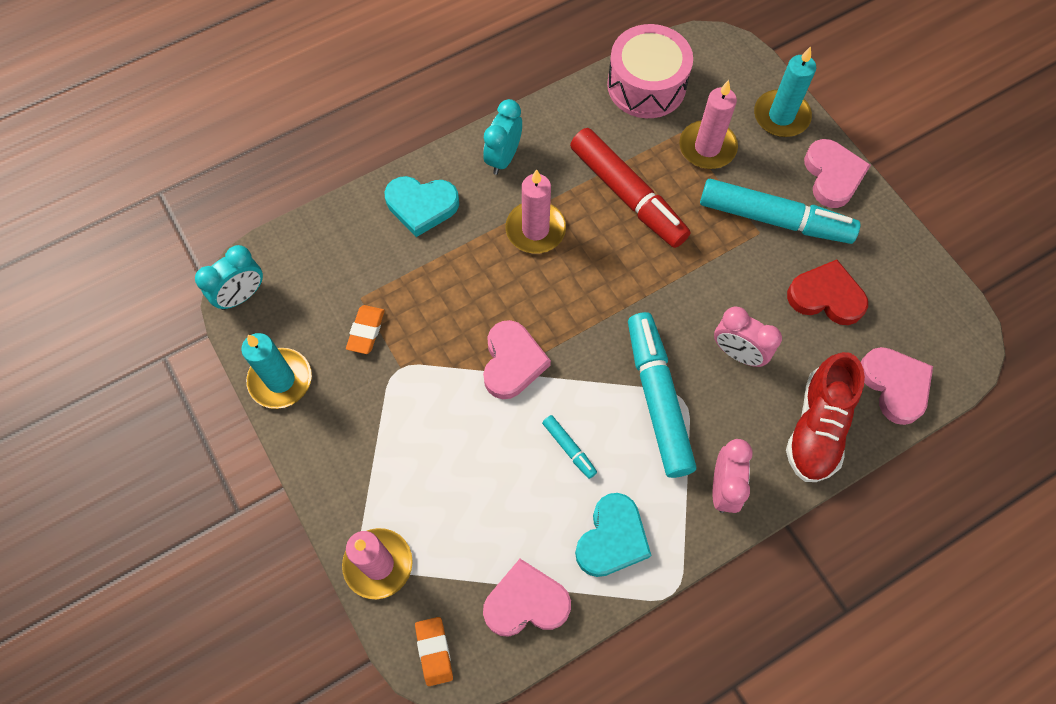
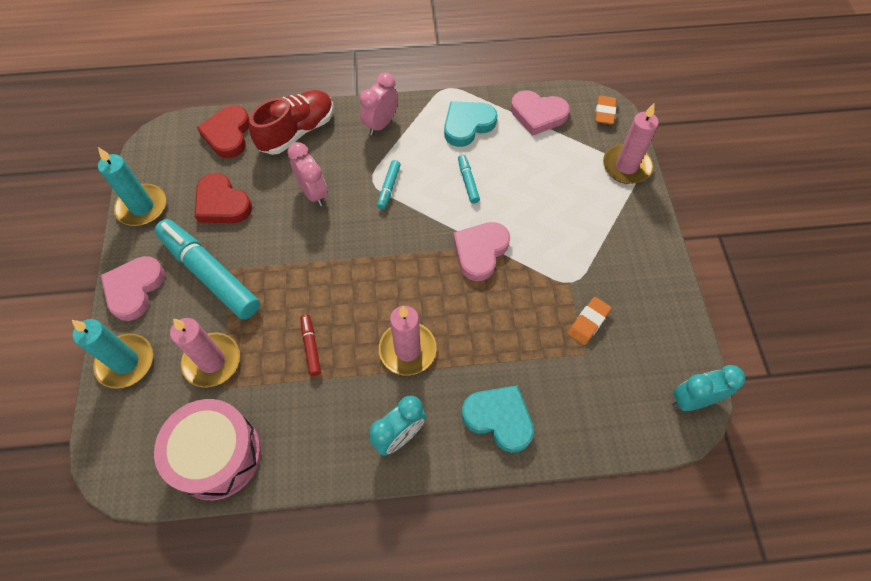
camera: 155 degrees left, 5 degrees down
turquoise candle [241,333,312,409] -> turquoise candle moved to [98,147,166,226]
red marker [570,128,690,248] -> red marker [300,315,321,376], size x0.43
turquoise marker [628,312,696,478] -> turquoise marker [377,160,401,209], size x0.43
pink heart [861,347,933,425] -> red heart [197,105,249,158]

